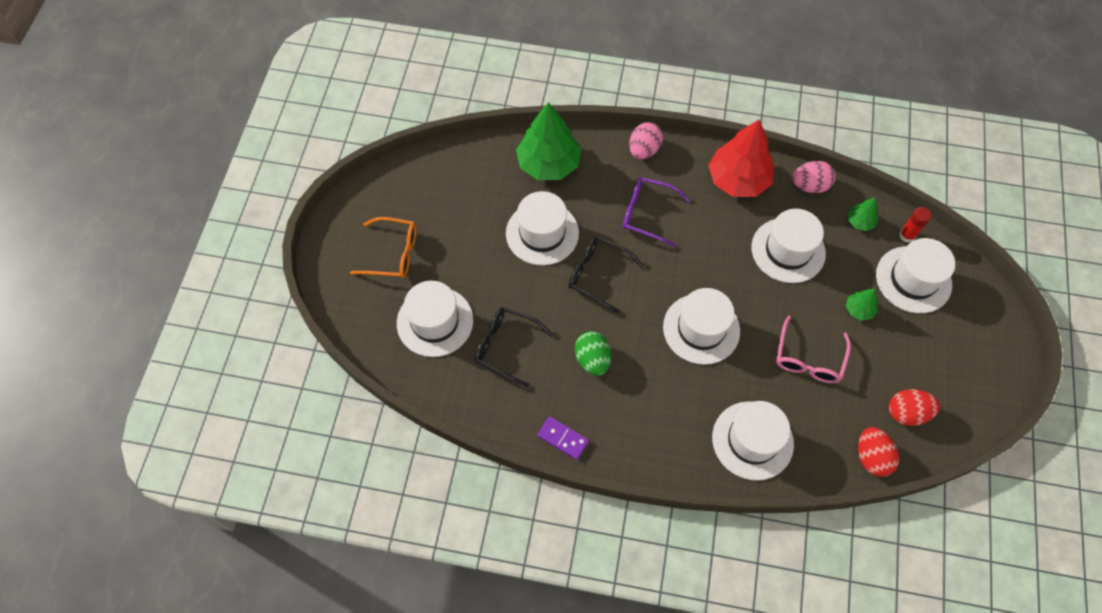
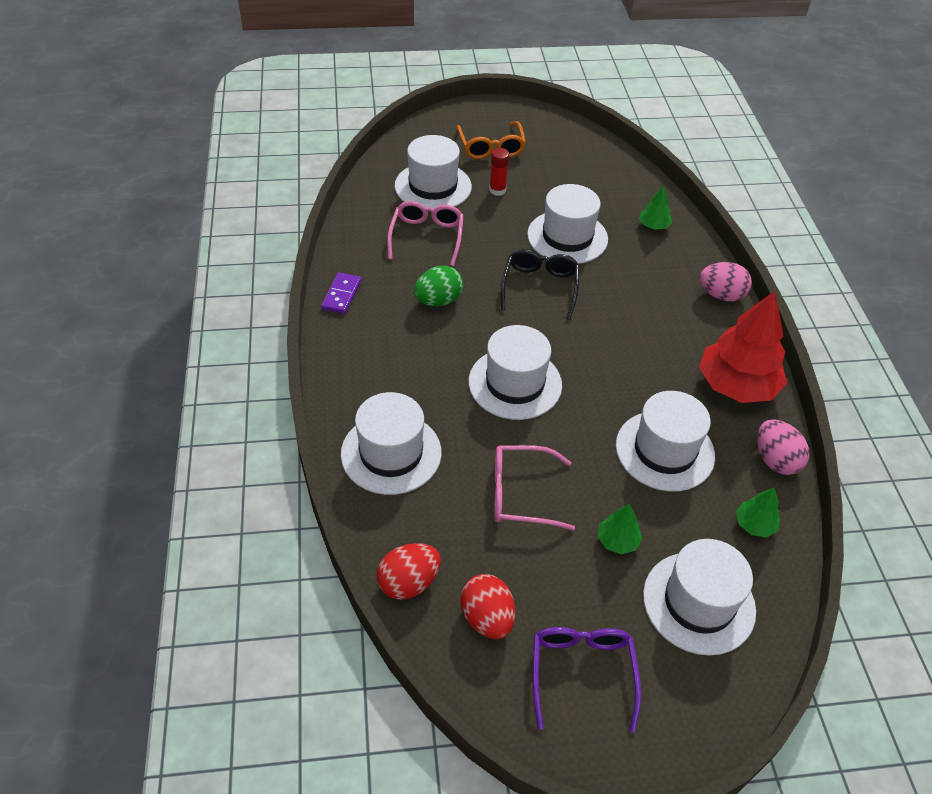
camera: 70 degrees right, 15 degrees down
black glasses [474,307,554,387] -> pink glasses [387,201,464,266]
green tree [516,102,581,180] -> green tree [639,185,672,230], size x0.45
purple glasses [623,177,690,247] -> purple glasses moved to [533,627,641,732]
red glue stick [899,207,931,243] -> red glue stick moved to [489,148,510,196]

